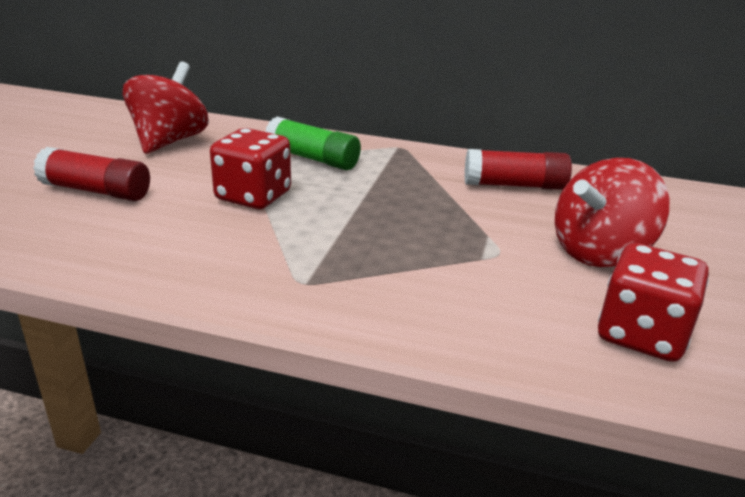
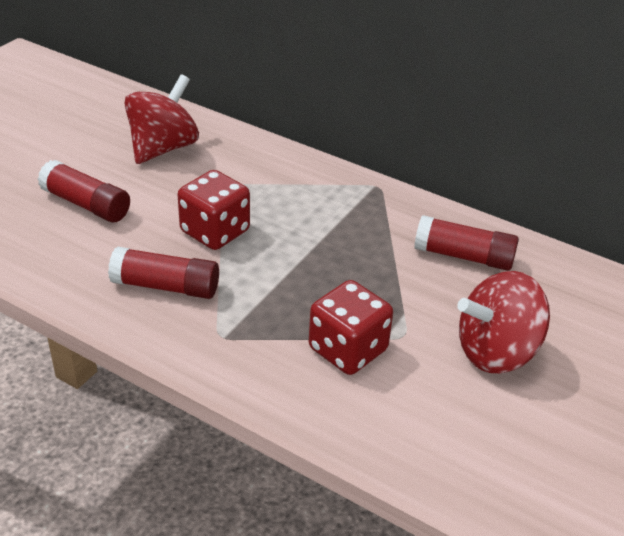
camera: 15 degrees right, 10 degrees up
green glue stick [266,117,361,170] -> none
red dice [598,243,709,362] -> red dice moved to [309,280,393,375]
none -> red glue stick [108,246,219,299]

